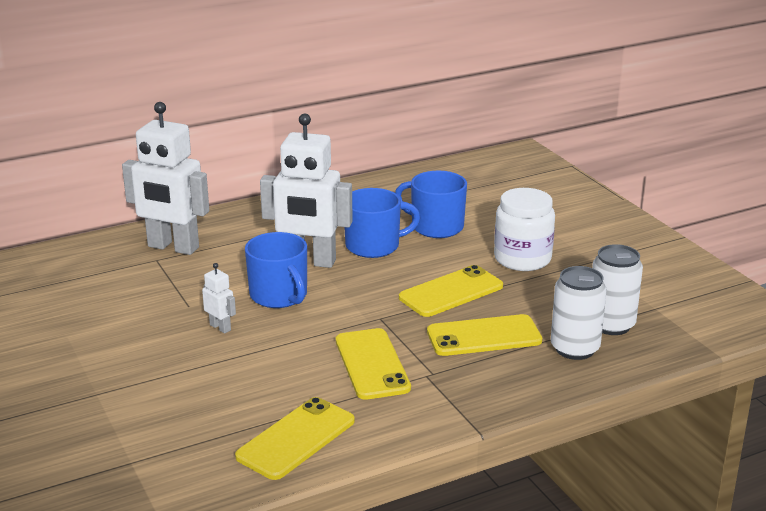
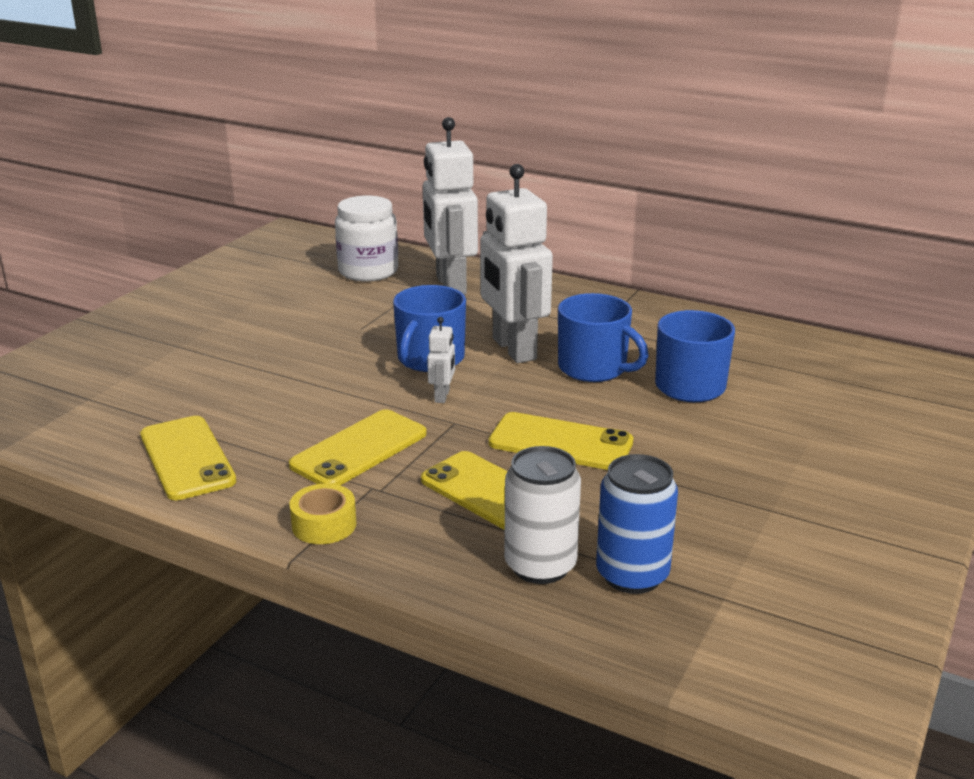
camera: 55 degrees right, 0 degrees up
white robot [202,263,236,333] -> white robot moved to [427,317,455,403]
yellow phone [235,397,355,480] -> yellow phone turned 60 degrees clockwise [140,416,236,500]
white jar [494,188,555,271] -> white jar moved to [335,196,398,282]
white can [592,244,643,335] -> blue can [596,454,678,594]
none -> yellow tape [289,484,357,544]

